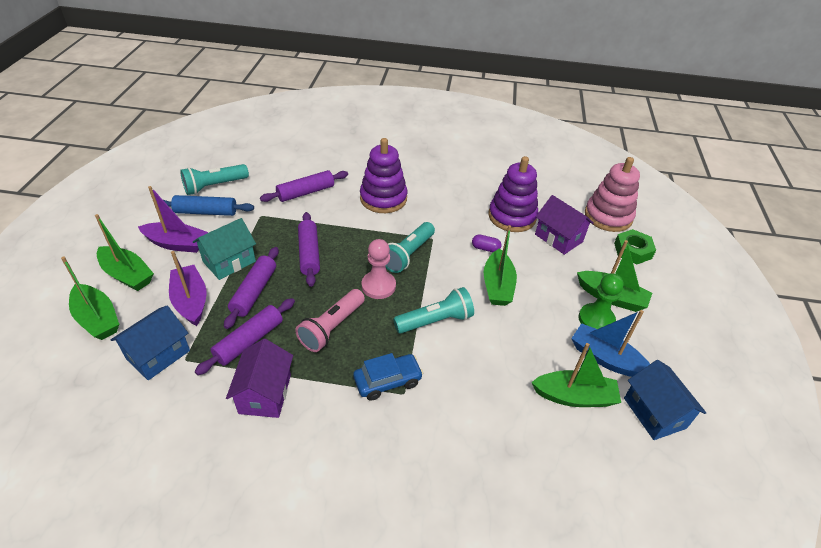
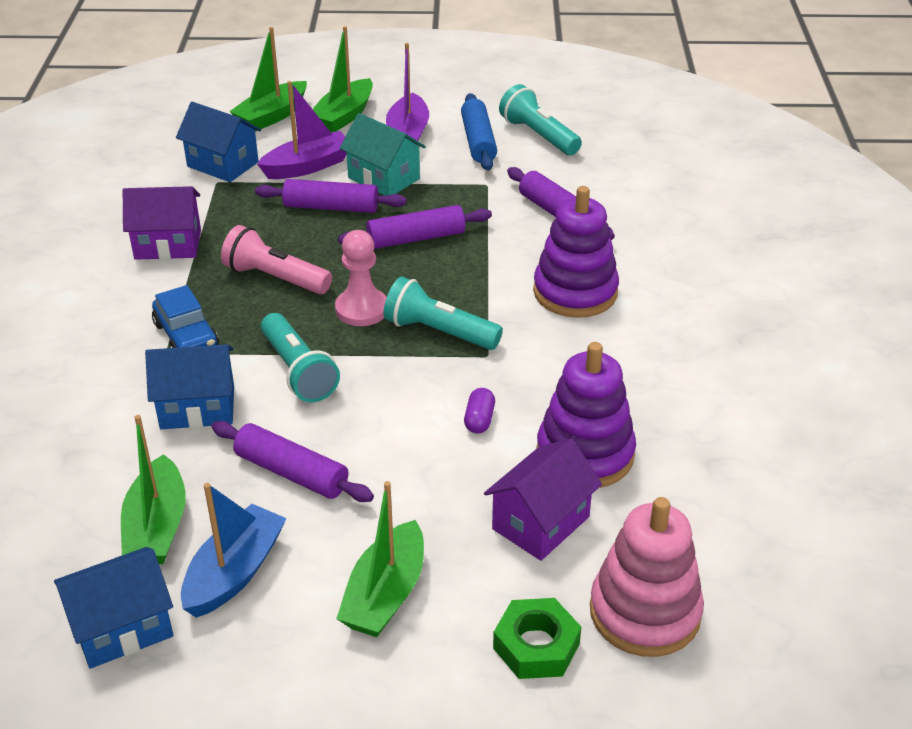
camera: 85 degrees right, 5 degrees down
purple rolling pin [195,298,295,375] -> purple rolling pin moved to [211,421,374,502]
green boat [484,225,517,306] -> none
green pawn [578,273,624,329] -> none
none -> blue house [145,344,234,429]

